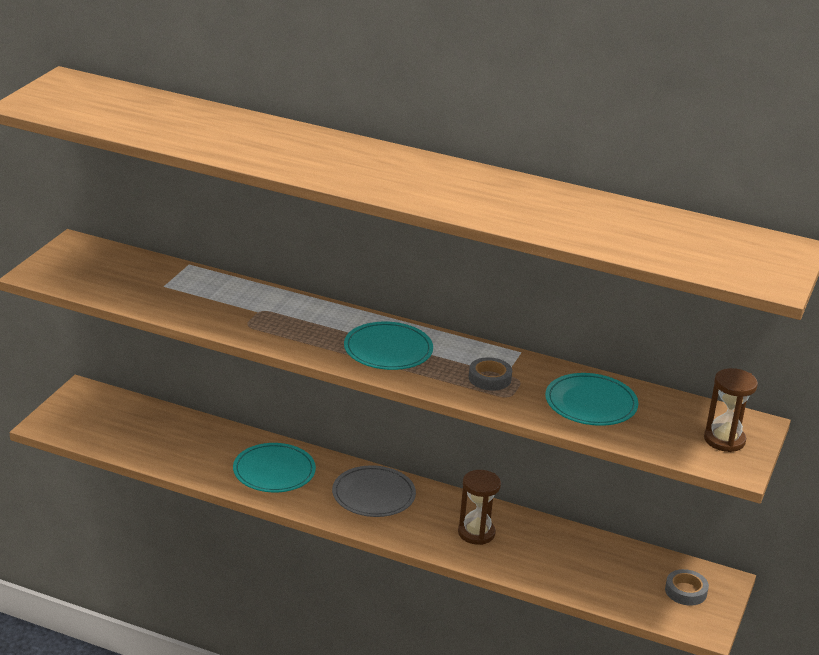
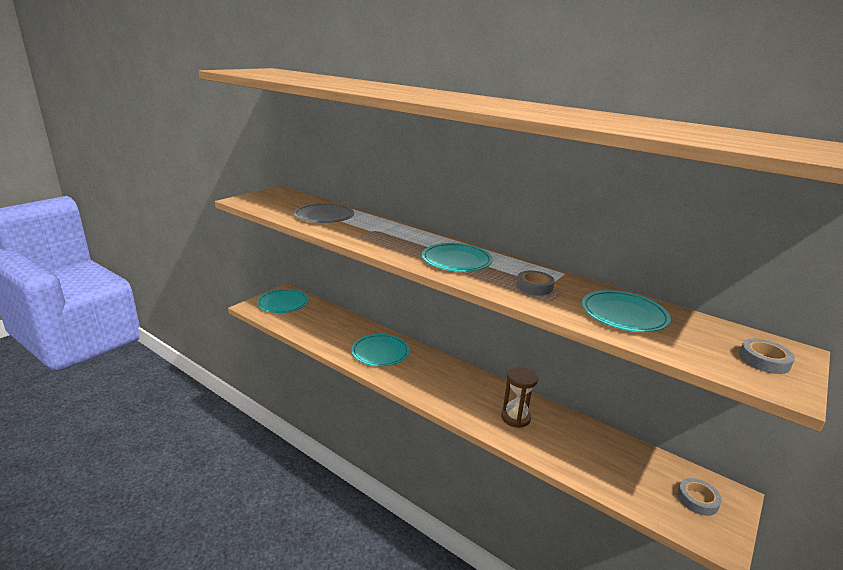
camera: 15 degrees right, 5 degrees down
grey plate [332,465,416,517] -> grey plate moved to [294,203,354,223]
brown hourglass [704,368,758,452] -> grey tape [739,338,795,374]
none -> turquoise plate [257,289,309,313]

